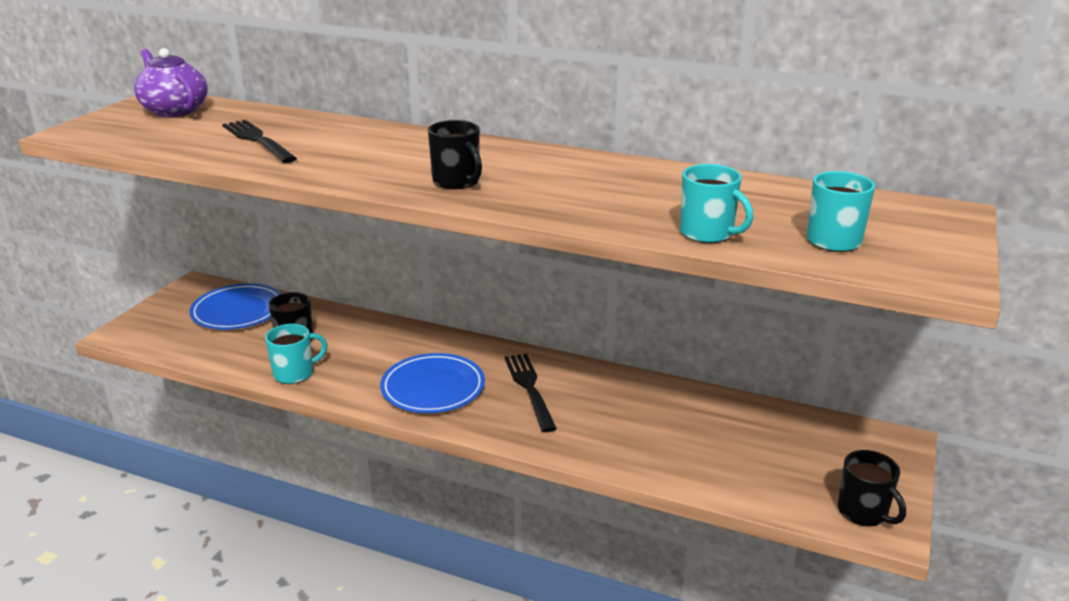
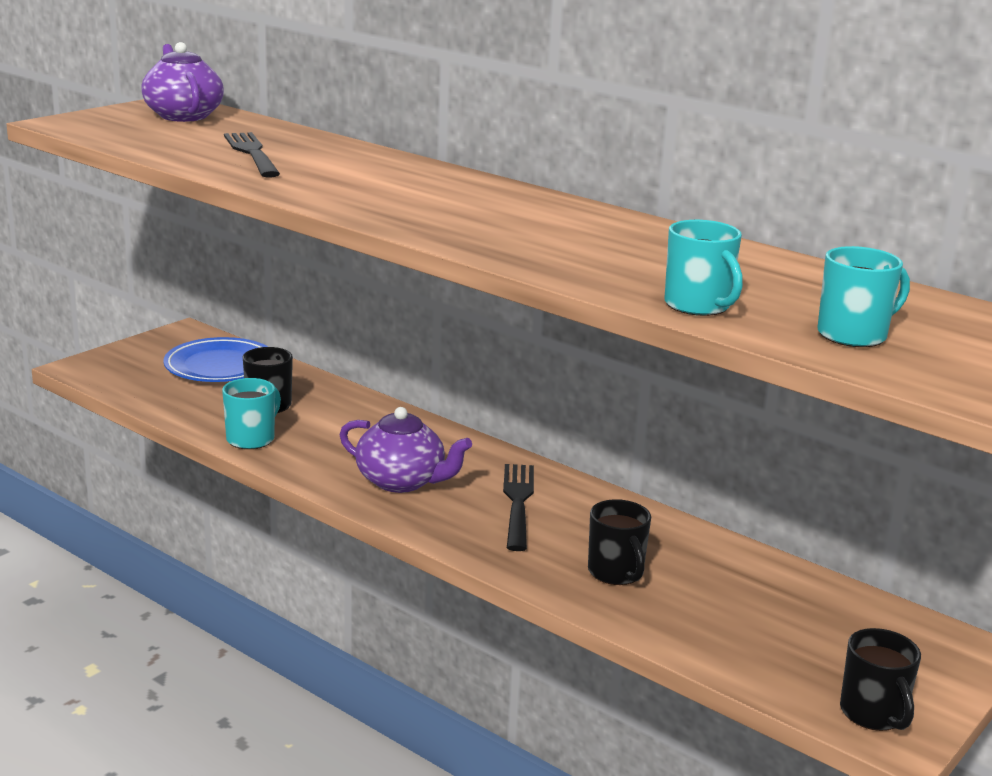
camera: 15 degrees right, 5 degrees down
turquoise mug [265,324,328,384] -> turquoise mug turned 45 degrees counterclockwise [222,378,281,449]
blue plate [380,353,485,413] -> purple teapot [339,407,472,493]
black mug [428,120,482,190] -> black mug moved to [588,499,651,585]

